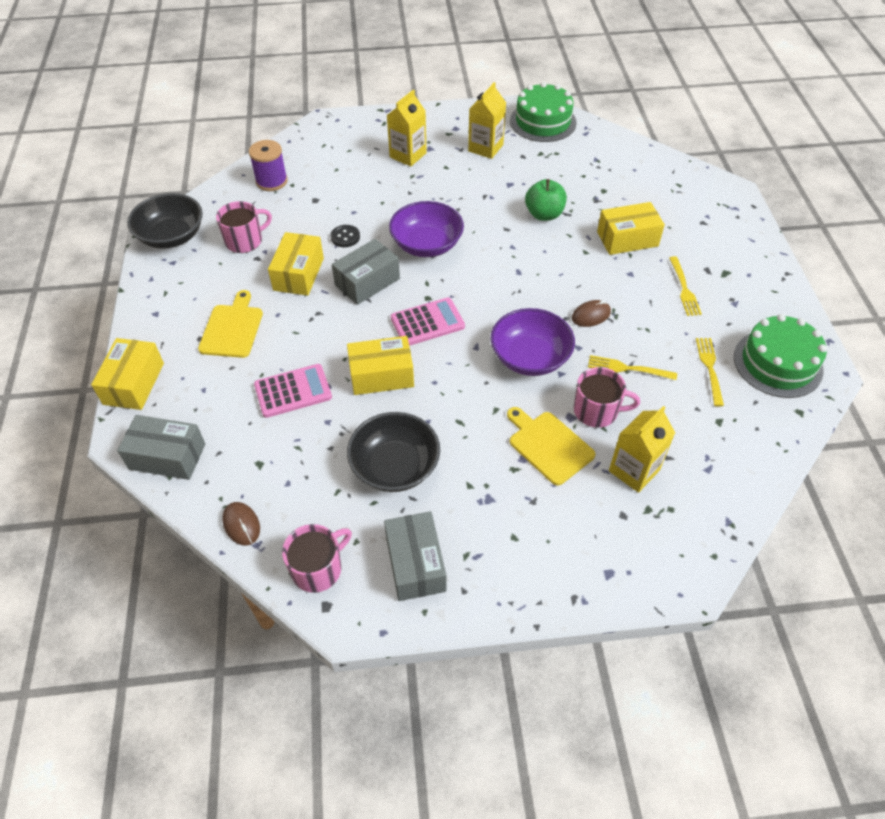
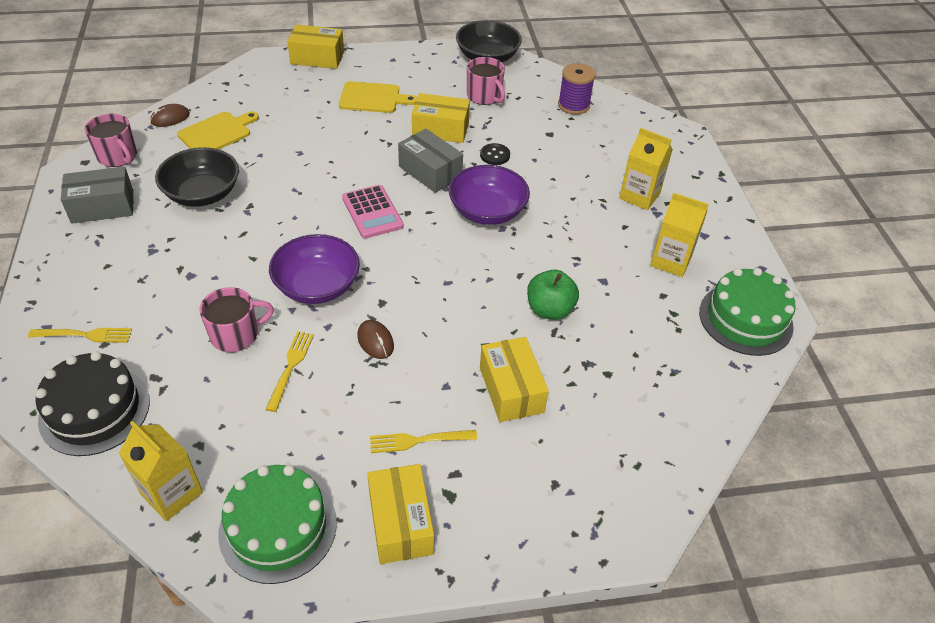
camera: 85 degrees right, 5 degrees down
grey box [117,415,205,480] -> none
pink calculator [254,364,332,418] -> none
yellow box [347,336,414,395] -> yellow box moved to [367,464,434,564]
yellow cutting board [507,407,595,486] -> yellow cutting board moved to [177,111,259,149]
pink mug [574,367,640,428] -> pink mug turned 120 degrees counterclockwise [200,287,274,352]
yellow carton [609,406,675,493] -> yellow carton moved to [119,421,203,521]
yellow fork [696,338,724,406] -> yellow fork moved to [28,328,132,343]
none -> black cake [35,351,150,456]

